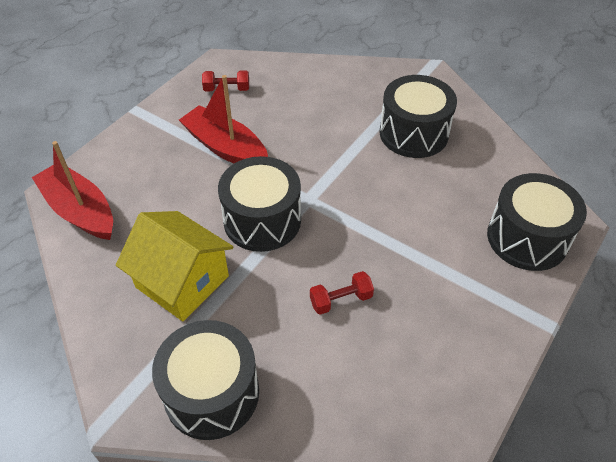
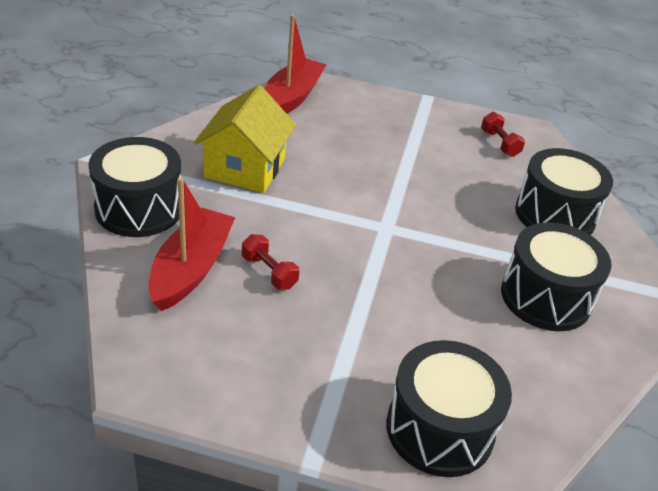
camera: 65 degrees right, 10 degrees down
red boat [179,75,268,164] -> red boat moved to [148,178,235,311]
black drum [218,156,301,252] -> black drum moved to [515,148,613,235]

